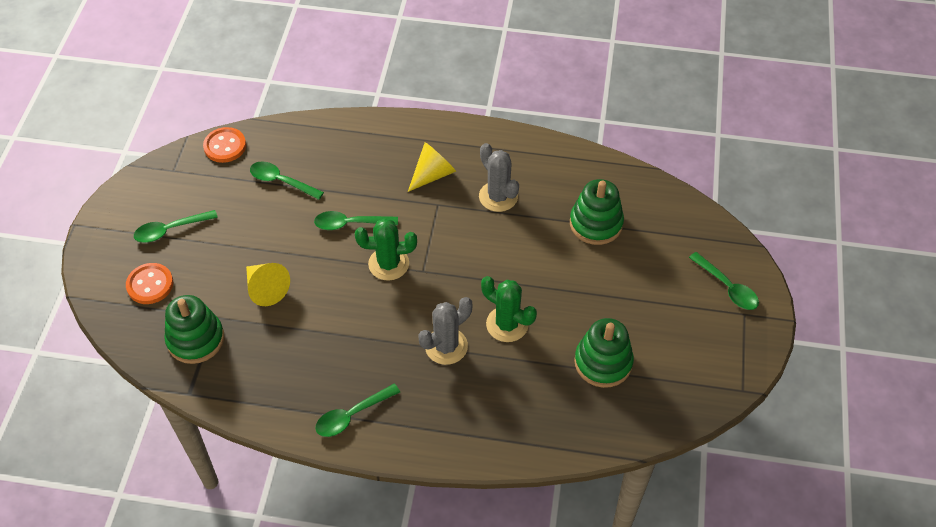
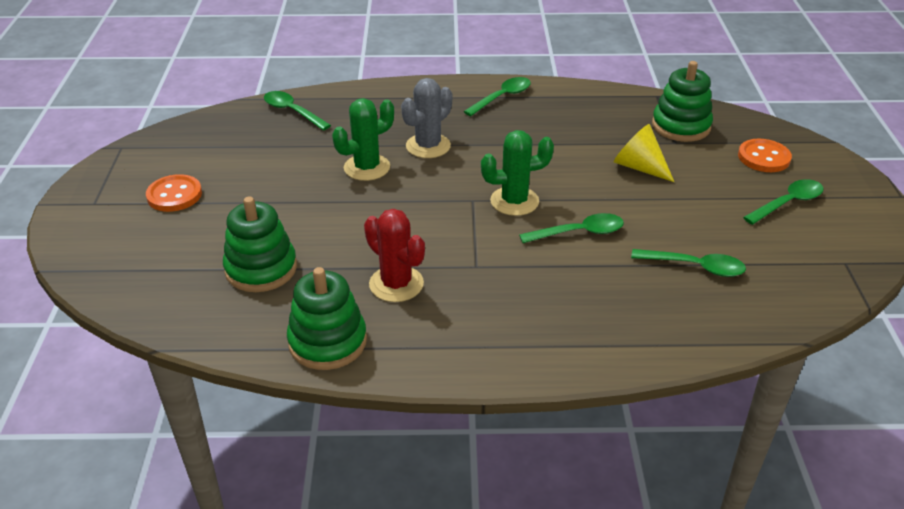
camera: 170 degrees right, 15 degrees down
orange button [203,127,246,163] -> orange button moved to [146,174,202,212]
yellow cone [408,142,456,192] -> none
grey cactus [479,143,519,212] -> red cactus [364,209,425,302]
green cactus [481,276,537,342] -> green cactus turned 60 degrees counterclockwise [332,98,394,181]
green stacking toy [574,318,634,388] -> green stacking toy moved to [287,267,367,370]
green spoon [689,252,759,310] -> green spoon moved to [264,91,331,131]

